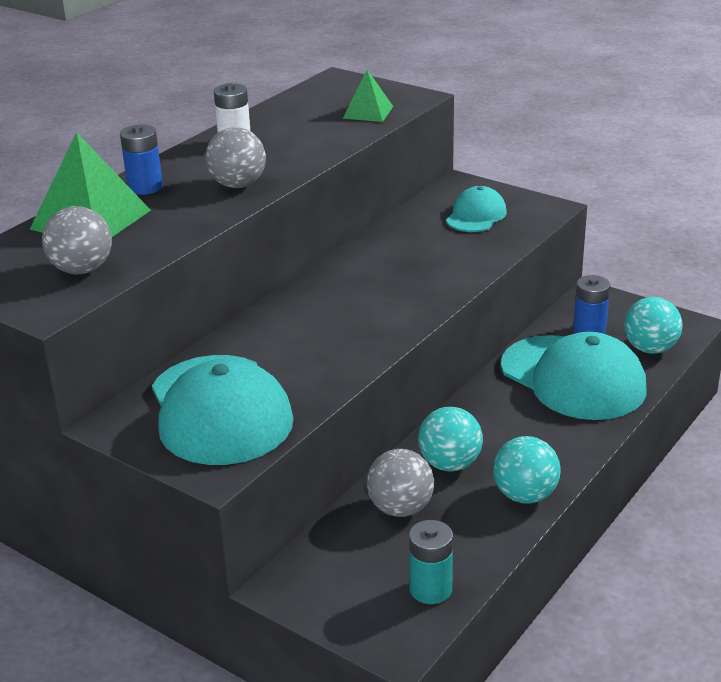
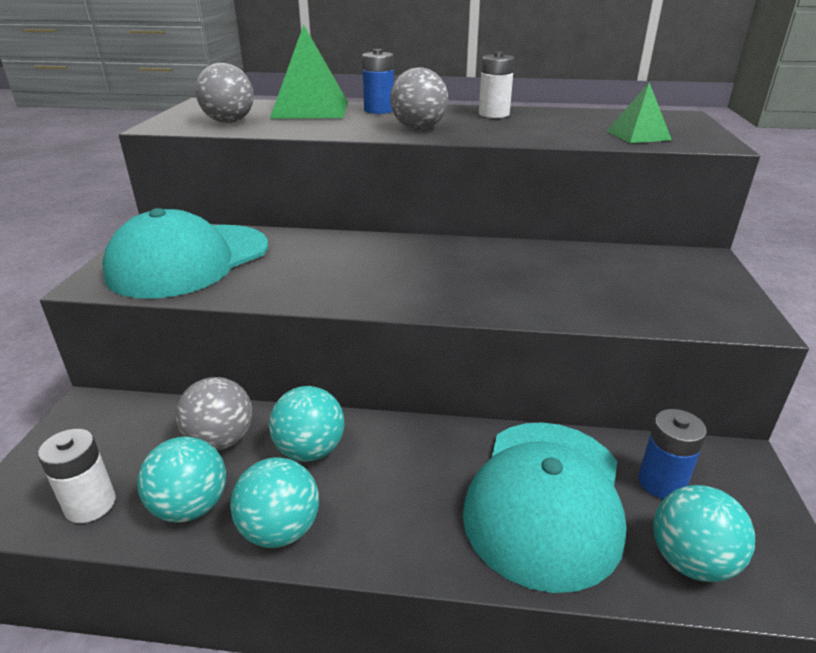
camera: 60 degrees right, 0 degrees up
turquoise battery [409,520,453,604] -> white battery [38,429,116,523]
turquoise cap [446,186,507,232] -> none
none -> turquoise ball [137,437,226,523]

